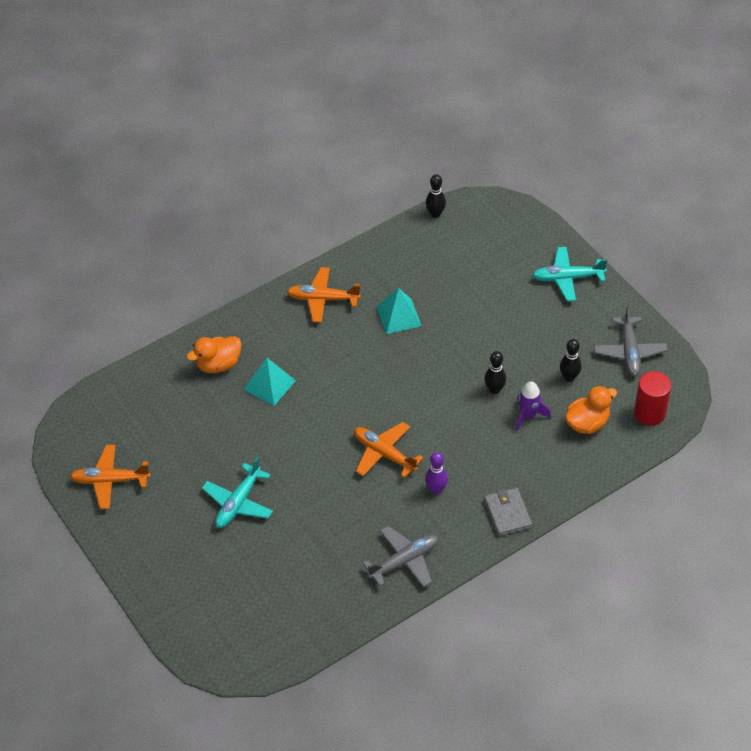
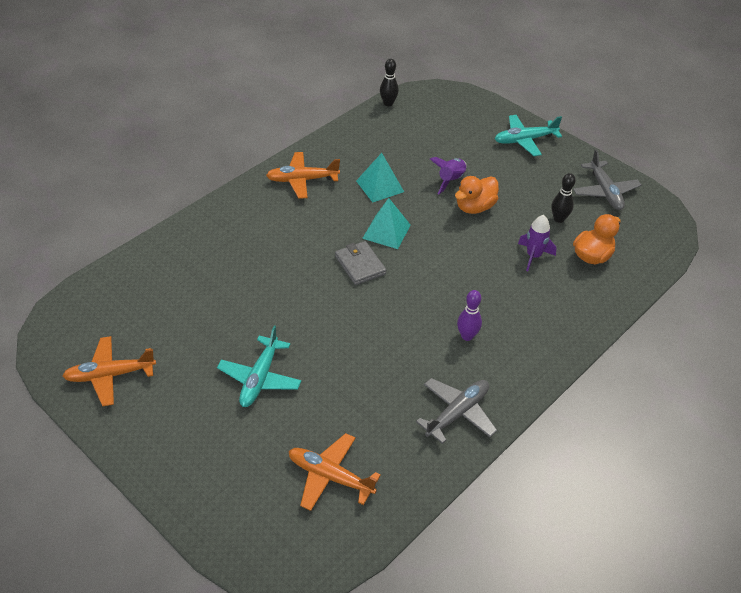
camera: 15 degrees left, 5 degrees down
orange duck [187,336,242,373] -> orange duck moved to [455,176,499,214]
turquoise pyramid [243,358,296,406] -> turquoise pyramid moved to [362,198,411,249]
orange plane [354,422,424,478] -> orange plane moved to [289,433,381,511]
black bowling pin [484,351,506,394] -> none
grey wallet [484,488,532,536] -> grey wallet moved to [335,241,386,285]
red cylinder [634,371,671,426] -> none
none -> purple rocket [430,157,467,195]

